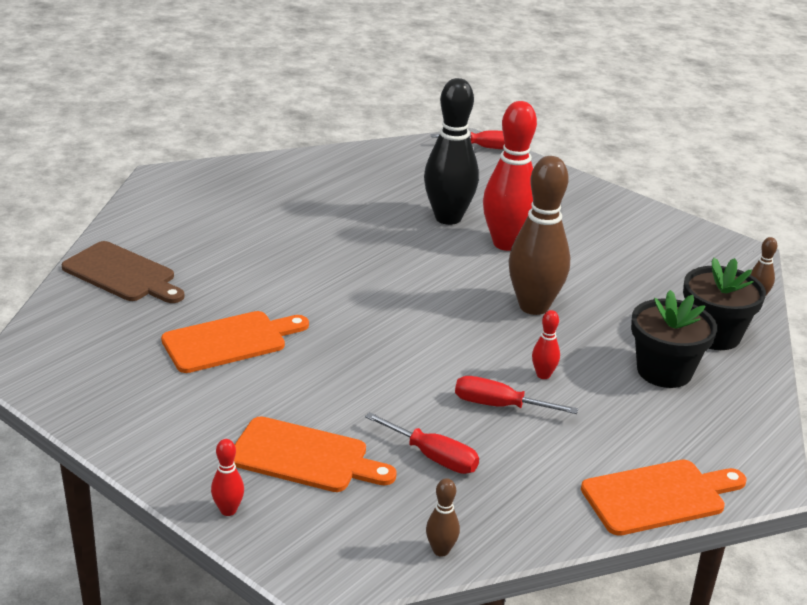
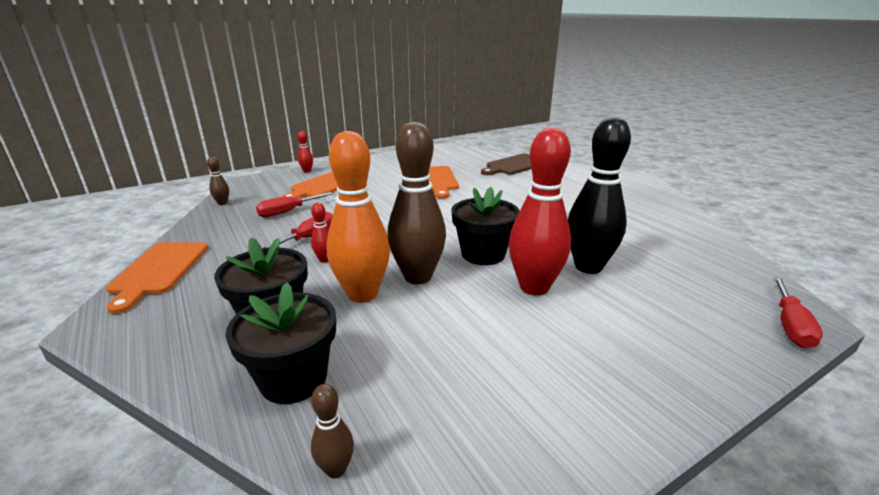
camera: 110 degrees right, 5 degrees down
none -> orange bowling pin [326,131,390,303]
none -> black flower pot [451,187,520,265]

